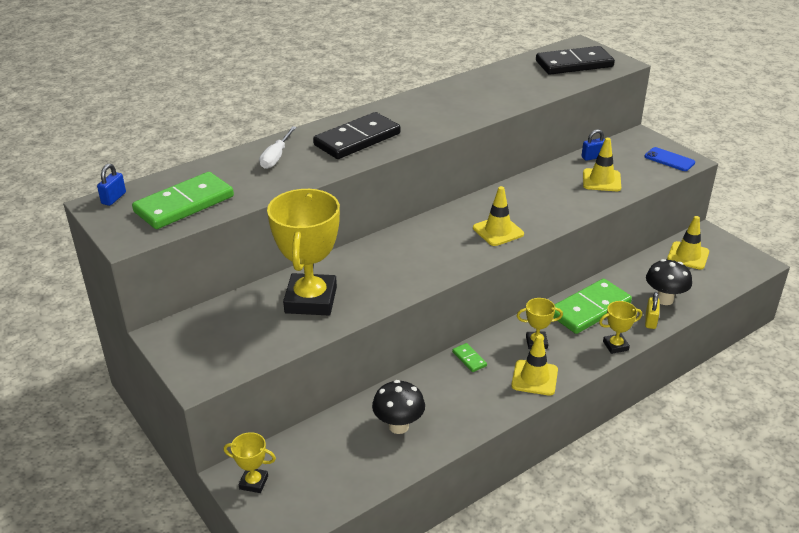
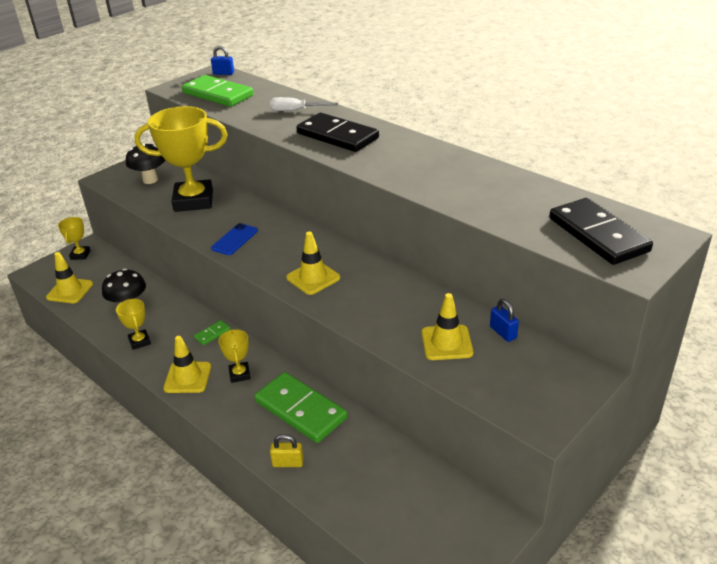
camera: 80 degrees right, 0 degrees up
yellow trophy [599,301,642,354] -> yellow trophy moved to [116,299,151,350]
blue phone [644,147,695,171] -> blue phone moved to [211,223,258,255]
black mushroom [646,259,692,305] -> black mushroom moved to [126,143,165,184]
yellow traffic cone [667,216,709,270] -> yellow traffic cone moved to [46,252,93,303]

